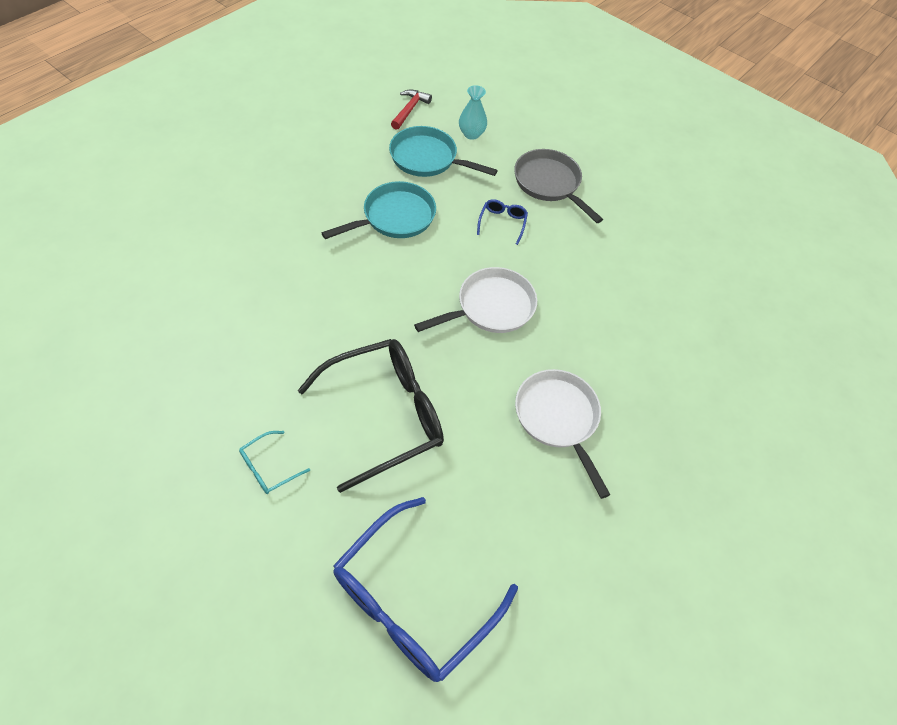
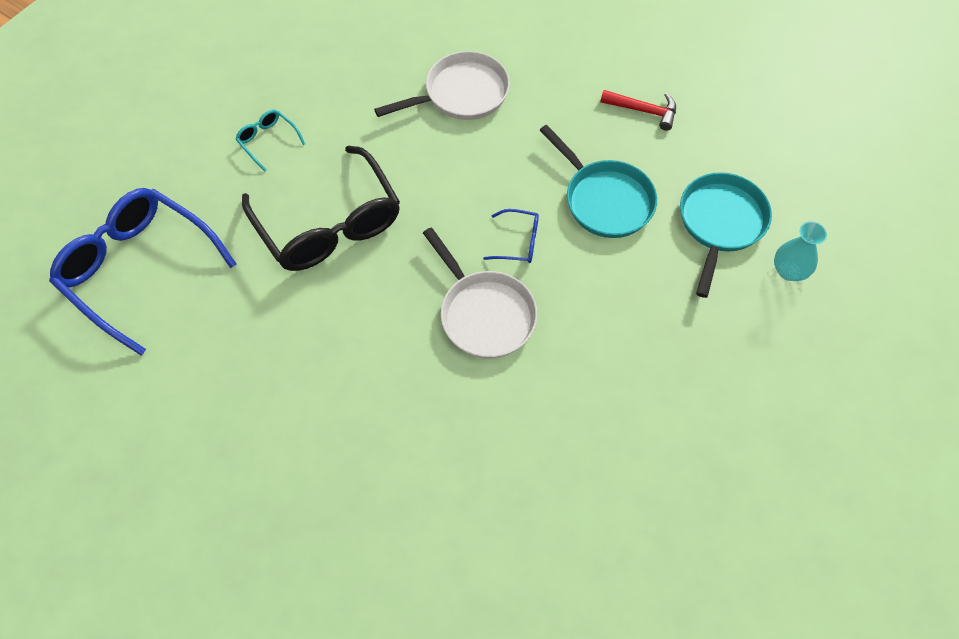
camera: 90 degrees right, 5 degrees up
red hammer [391,90,432,130] -> red hammer moved to [600,90,676,131]
blue glasses [477,199,528,245] -> blue glasses moved to [483,209,539,263]
grey pan [514,149,603,223] -> none
white pan [515,369,610,499] -> white pan moved to [374,51,510,120]

